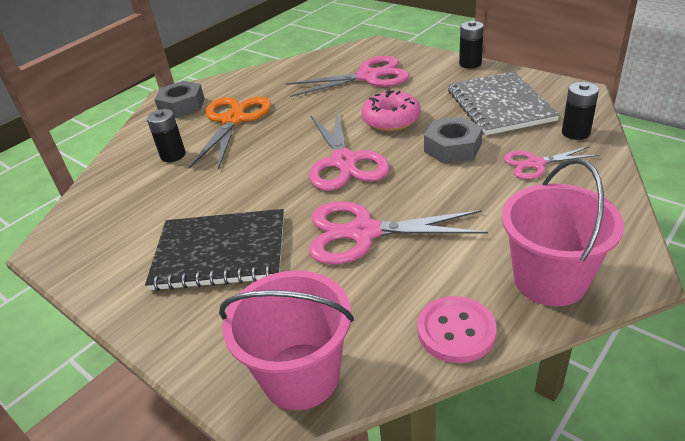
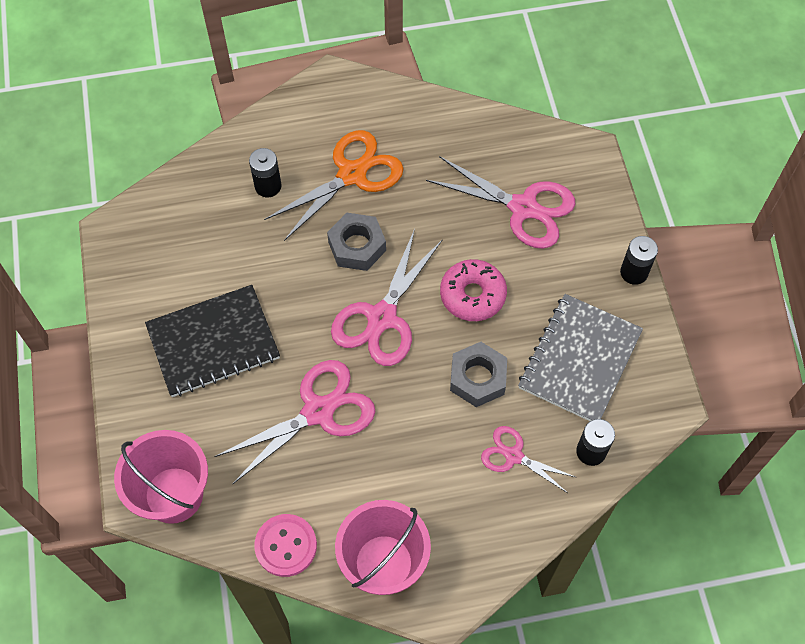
camera: 35 degrees right, 25 degrees up
black notebook [145,209,284,291] -> black notebook turned 60 degrees counterclockwise [145,285,280,397]
grey nut [154,81,205,118] -> grey nut moved to [327,213,386,271]
pink scissors [309,201,488,264] -> pink scissors turned 105 degrees clockwise [214,360,375,485]

